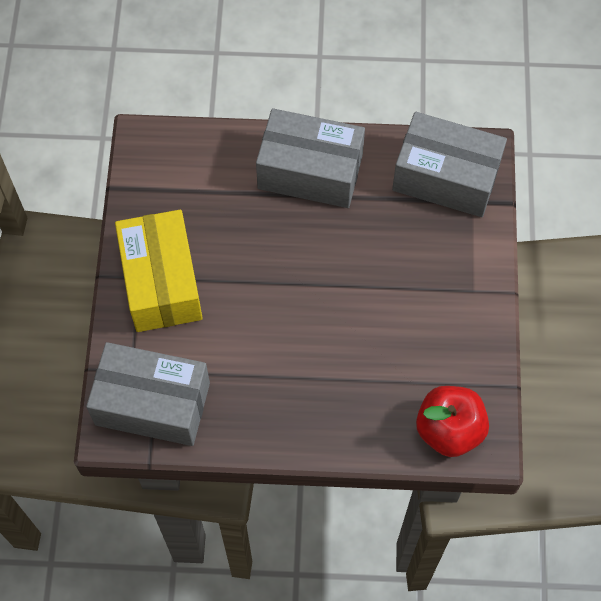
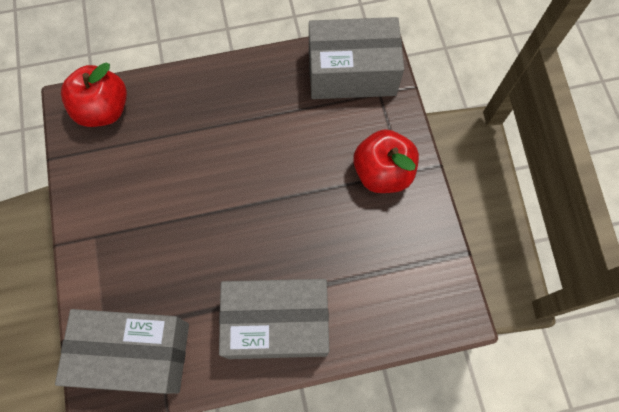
camera: 165 degrees right, 5 degrees up
yellow box [115,210,203,332] -> red apple [353,129,419,193]

